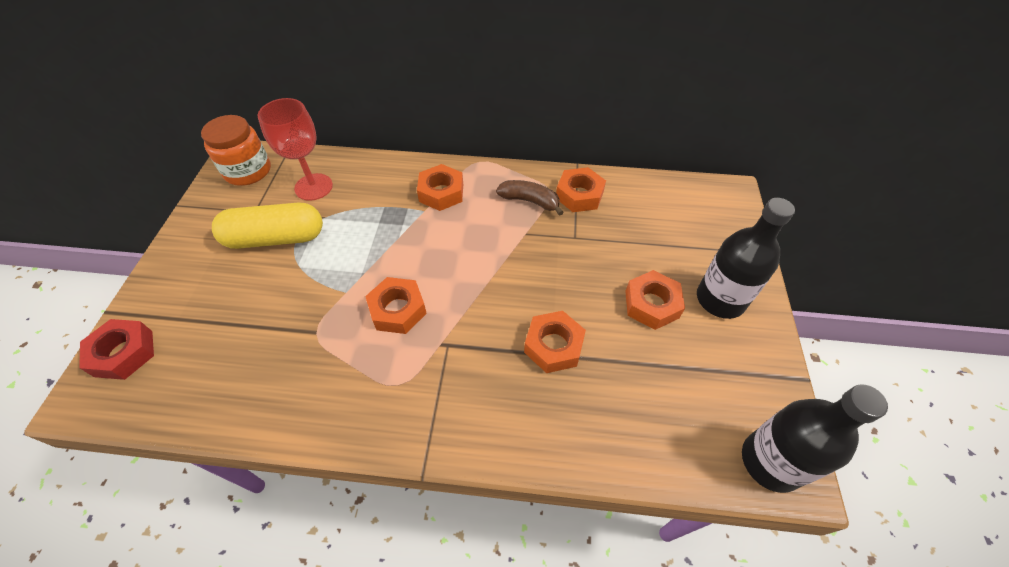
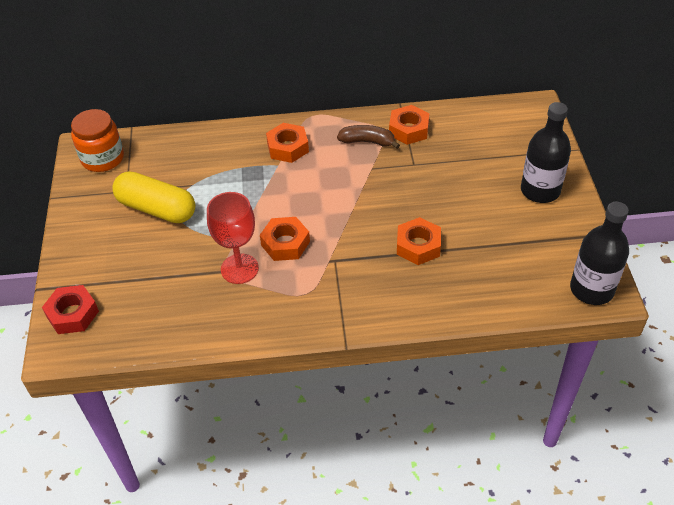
camera: 10 degrees left, 5 degrees down
yellow capsule [212,203,323,249] -> yellow capsule turned 45 degrees clockwise [112,171,195,223]
red goblet [258,98,333,201] -> red goblet moved to [207,192,259,284]
orange nut [625,270,685,330] -> none

